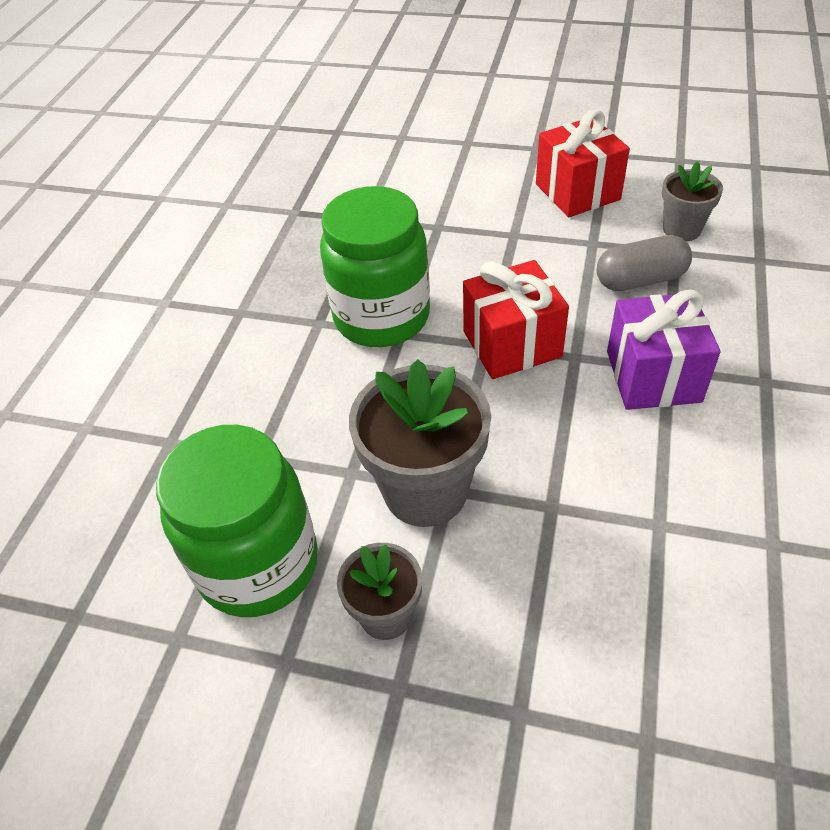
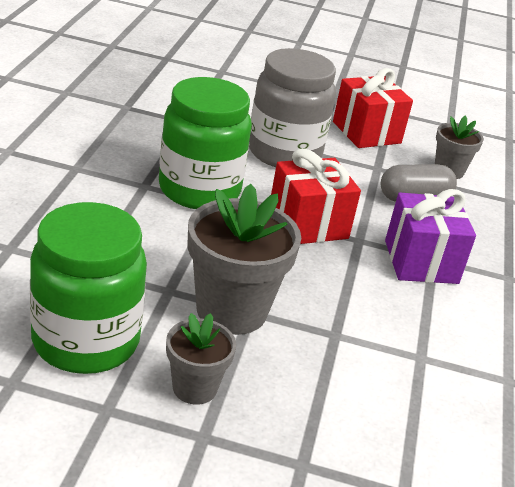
camera: 10 degrees left, 15 degrees down
none -> grey jar [249,48,336,167]

